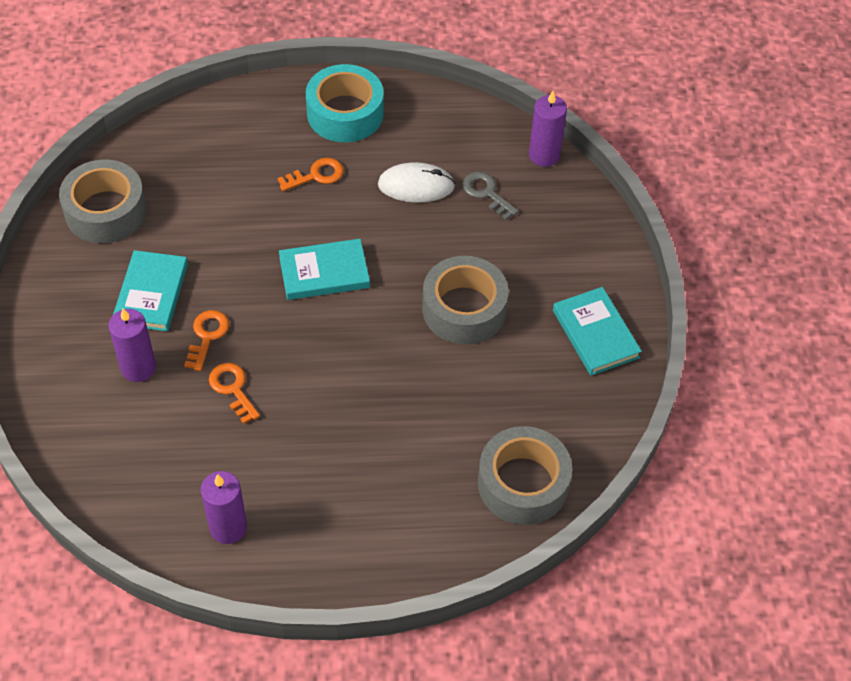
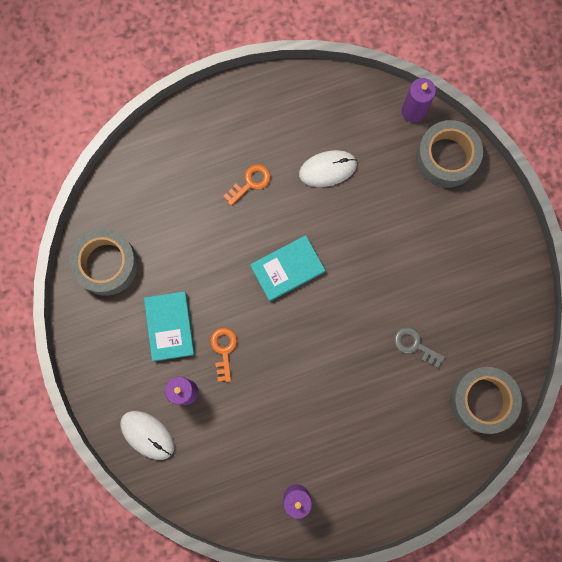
camera: 15 degrees left, 25 degrees up
orange key [209,363,260,424] -> none
turquoise tape [306,64,384,142] -> none
grey tape [422,256,508,344] -> grey tape moved to [416,120,483,188]
grey key [462,172,518,220] -> grey key moved to [394,327,445,368]
turquoise book [553,287,642,376] -> none
none -> white mouse [120,411,174,460]

